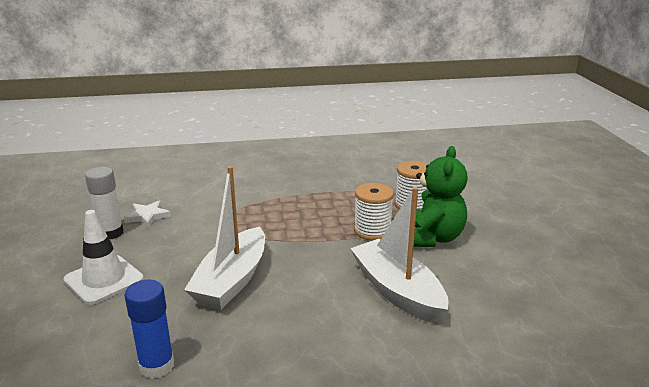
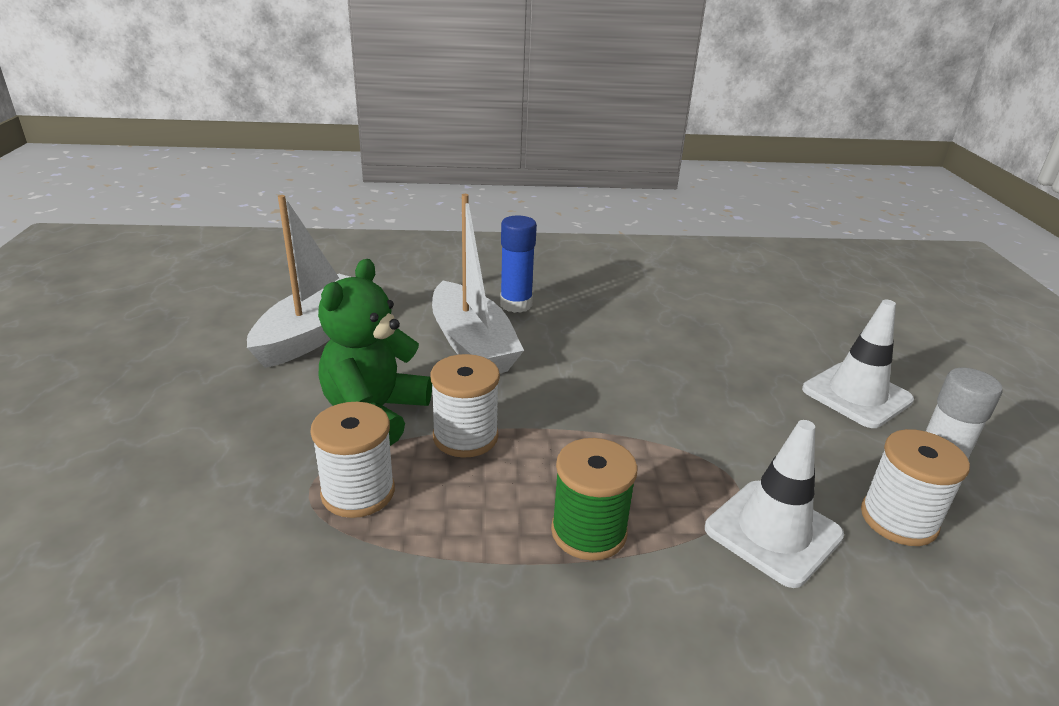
camera: 175 degrees left, 5 degrees up
white star [124,200,171,228] -> white spool [861,429,970,546]
blue glue stick [124,280,174,379] -> blue glue stick moved to [500,215,537,313]
white boat [184,166,265,310] -> white boat moved to [247,195,350,368]
none -> green spool [551,438,637,561]
none -> white traffic cone [705,420,844,588]

